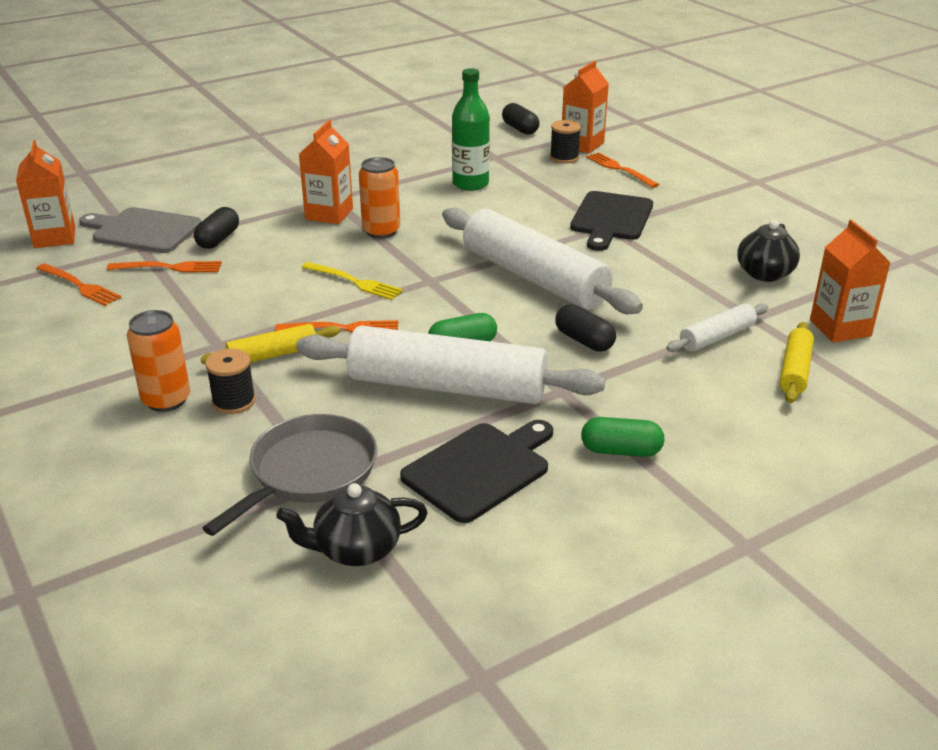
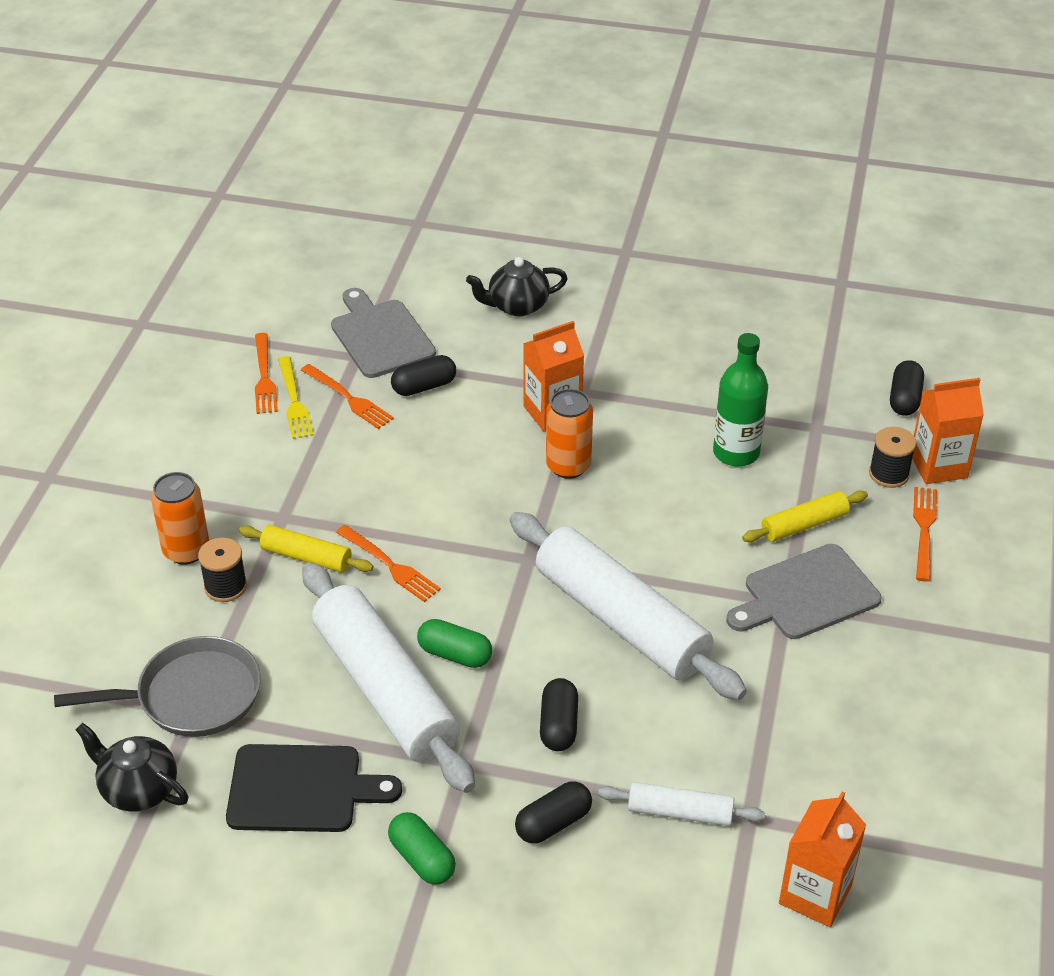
camera: 45 degrees right, 10 degrees up
orange carton [16,140,75,248] -> none
yellow fork [302,262,403,300] -> yellow fork moved to [278,356,314,439]
white rolling pin [442,207,643,314] -> white rolling pin turned 45 degrees counterclockwise [510,512,747,700]
black cutting board [570,191,653,251] -> grey cutting board [726,544,882,639]
black teapot [737,220,800,282] -> black teapot moved to [466,257,568,316]
yellow rolling pin [780,322,814,403] -> yellow rolling pin moved to [742,491,868,542]
none -> black capsule [515,781,592,844]

